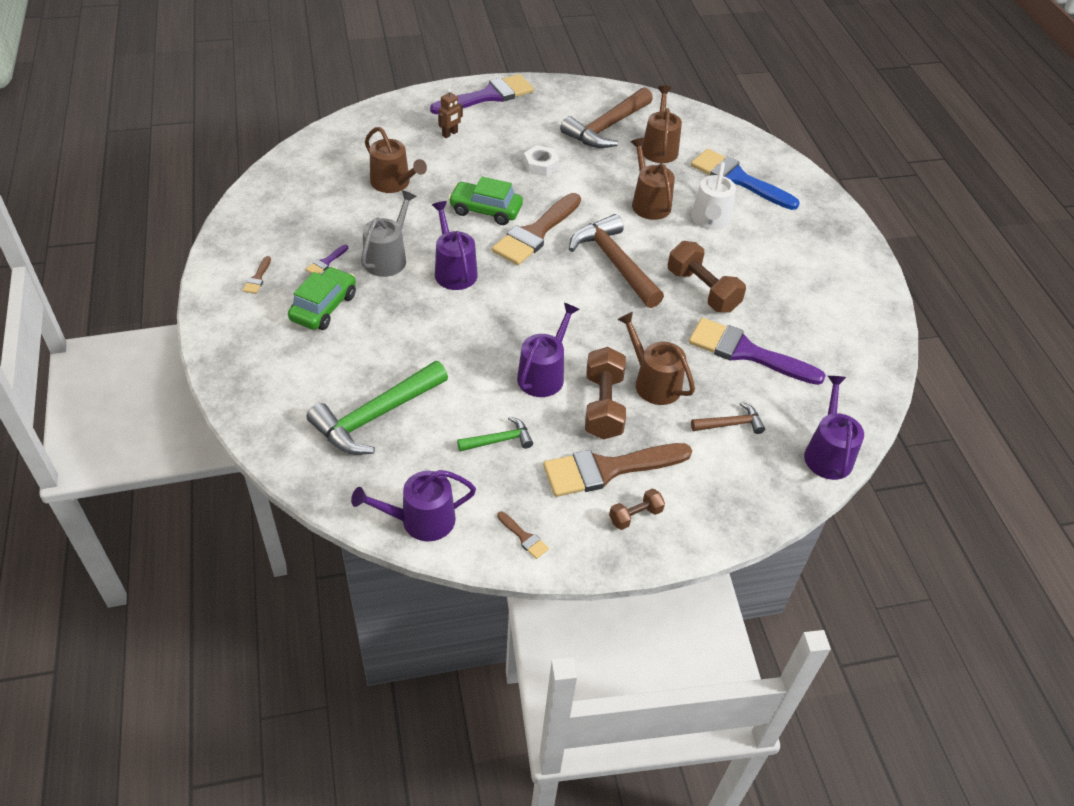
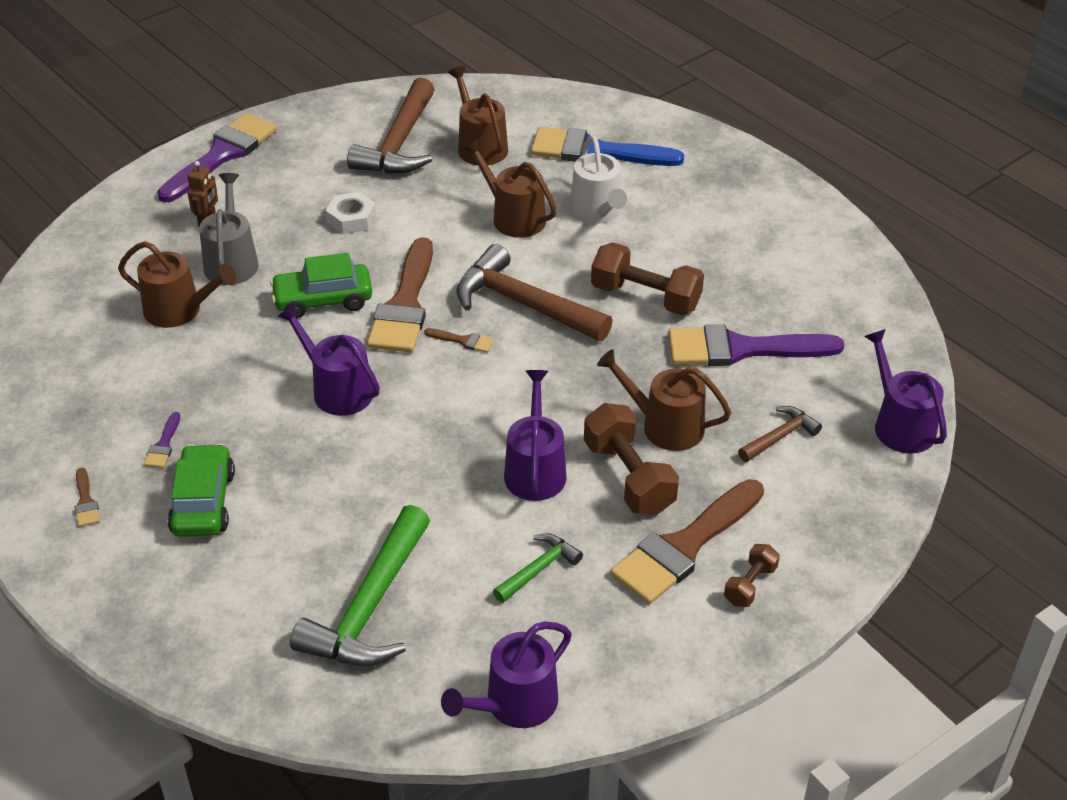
camera: 25 degrees left, 5 degrees down
grey watering can [361,190,416,277] -> grey watering can moved to [199,173,259,285]
brown brush [497,512,549,559] -> brown brush moved to [424,328,494,353]

